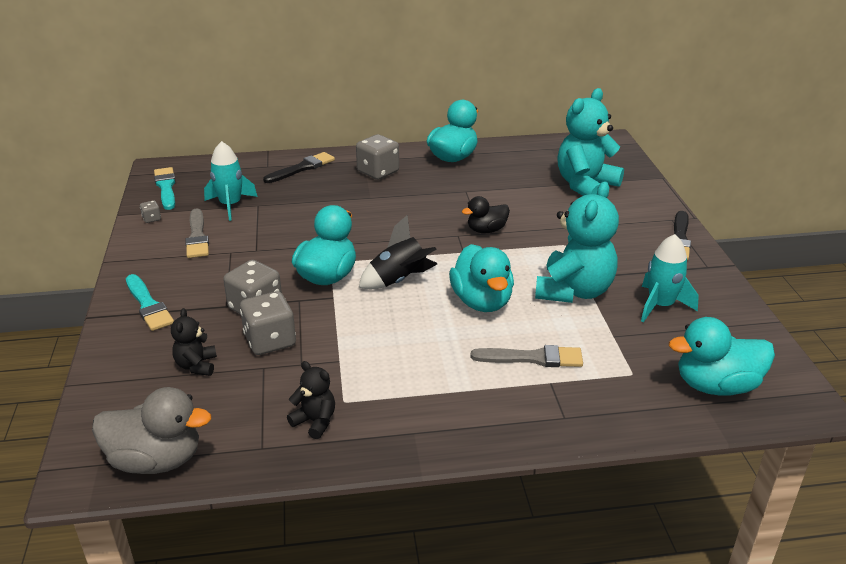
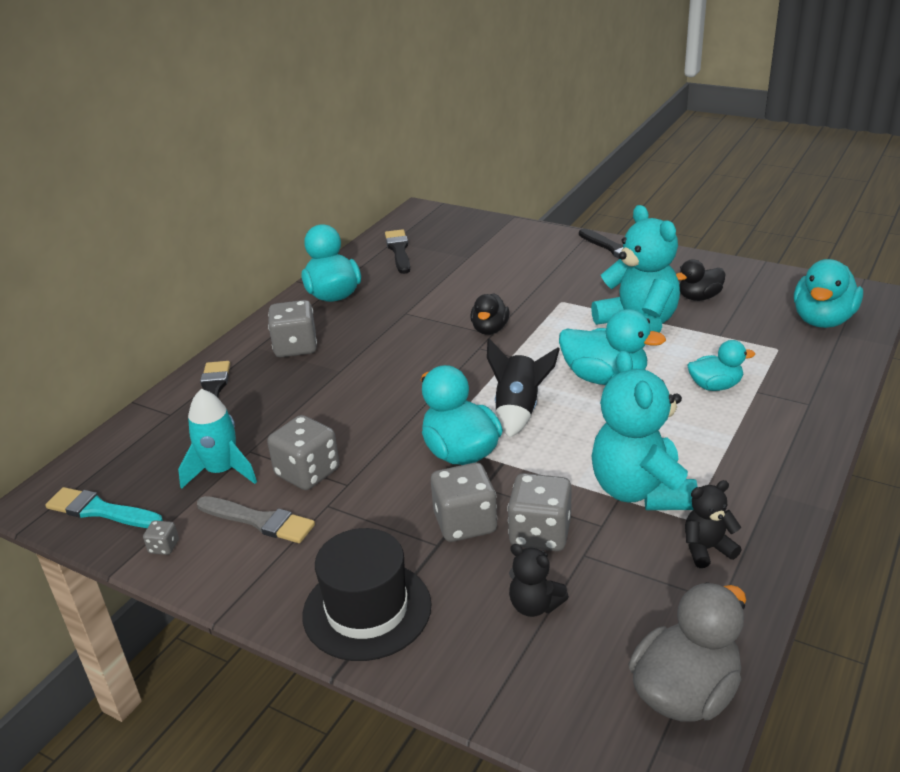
camera: 50 degrees left, 0 degrees up
turquoise brush [126,274,174,331] -> black hat [302,528,432,661]
grey brush [471,345,583,367] -> turquoise duck [688,340,755,391]
turquoise teddy bear [557,88,624,196] -> turquoise teddy bear moved to [591,350,698,510]
turquoise rocket [641,234,699,322] -> black duck [676,259,725,301]
none -> grey dice [267,415,339,490]
none -> black brush [385,229,410,274]

